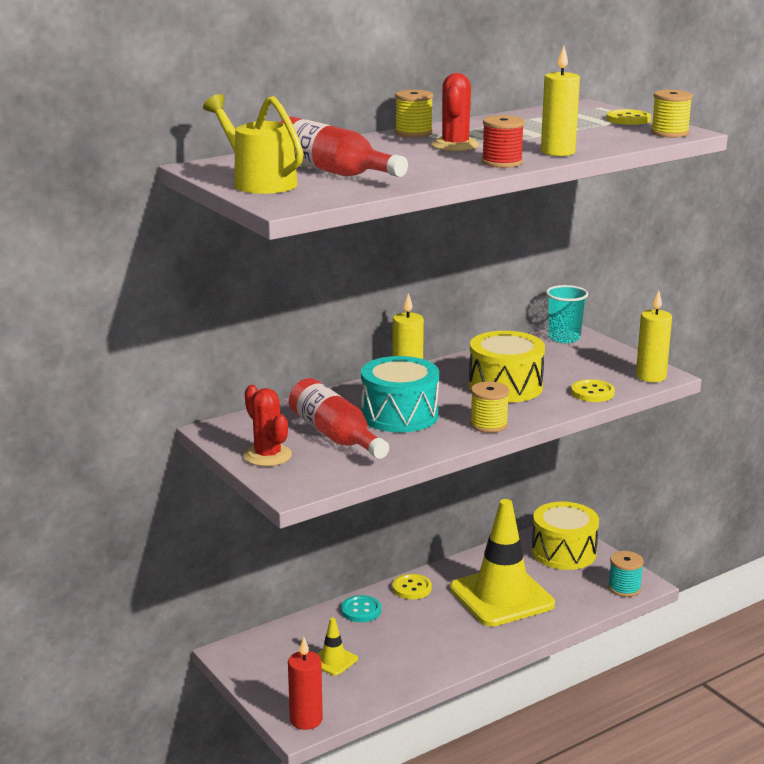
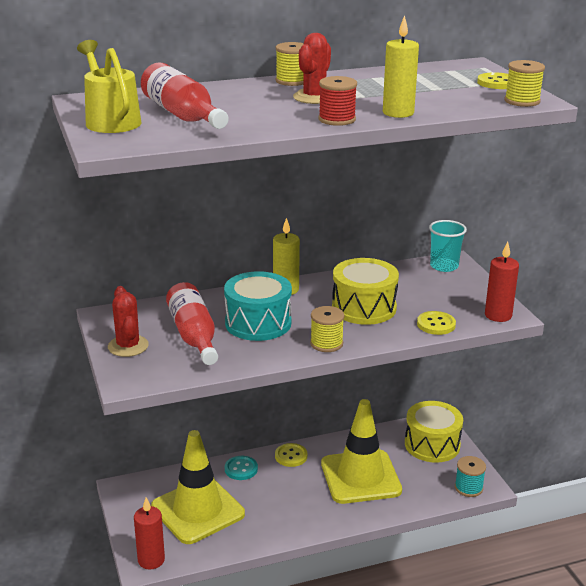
camera: 15 degrees right, 5 degrees up
yellow traffic cone [317,617,358,676] -> yellow traffic cone [151,430,245,544], size x2.35
yellow candle [636,291,672,382] -> red candle [485,242,519,322]

